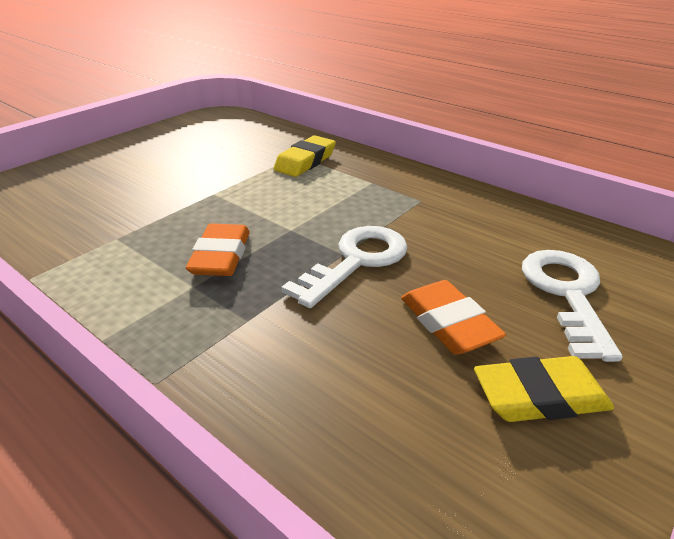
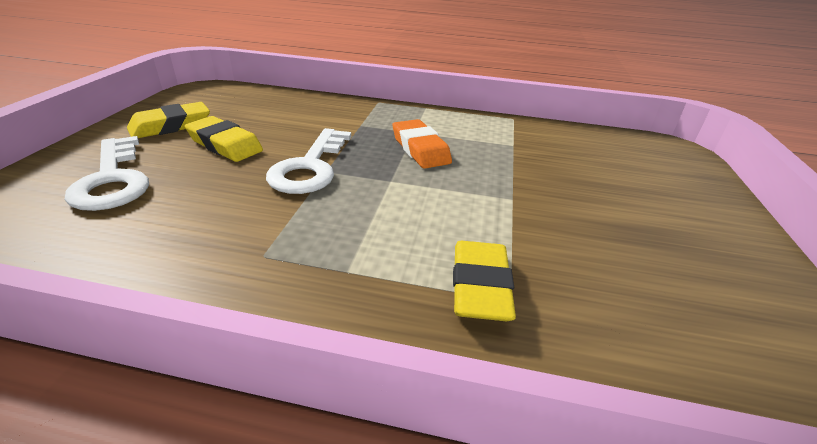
camera: 150 degrees right, 0 degrees up
orange eraser [401,280,506,354] -> yellow eraser [185,116,263,162]

